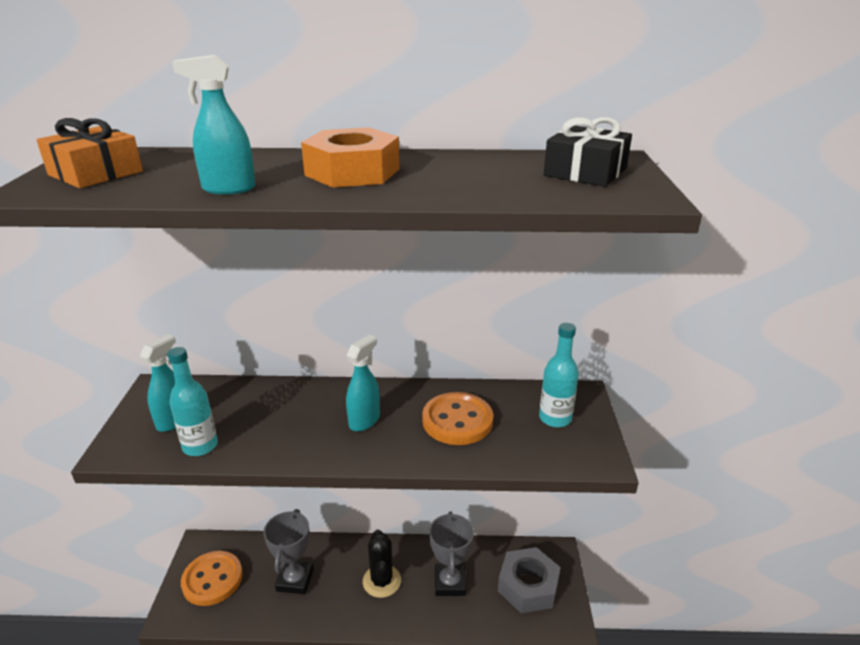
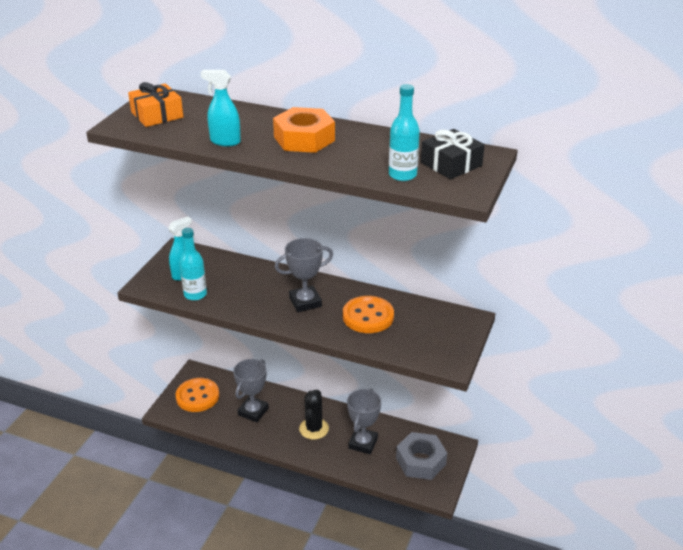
camera: 20 degrees right, 5 degrees up
turquoise spray bottle [346,335,380,431] -> grey trophy [275,238,333,312]
turquoise bottle [539,323,579,427] -> turquoise bottle moved to [389,84,420,181]

